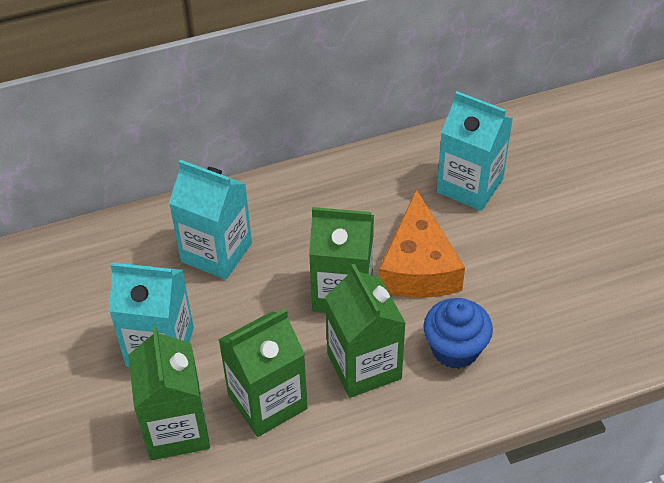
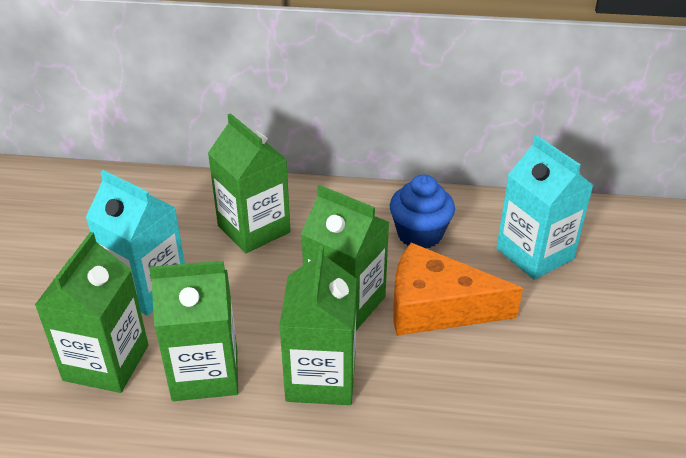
camera: 25 degrees right, 10 degrees down
turquoise carton [169,160,252,280] -> green carton [208,113,291,253]
orange cheese [379,189,465,298] -> orange cheese turned 75 degrees clockwise [393,243,523,336]
blue cupcake [424,298,493,369] -> blue cupcake moved to [390,175,455,248]

